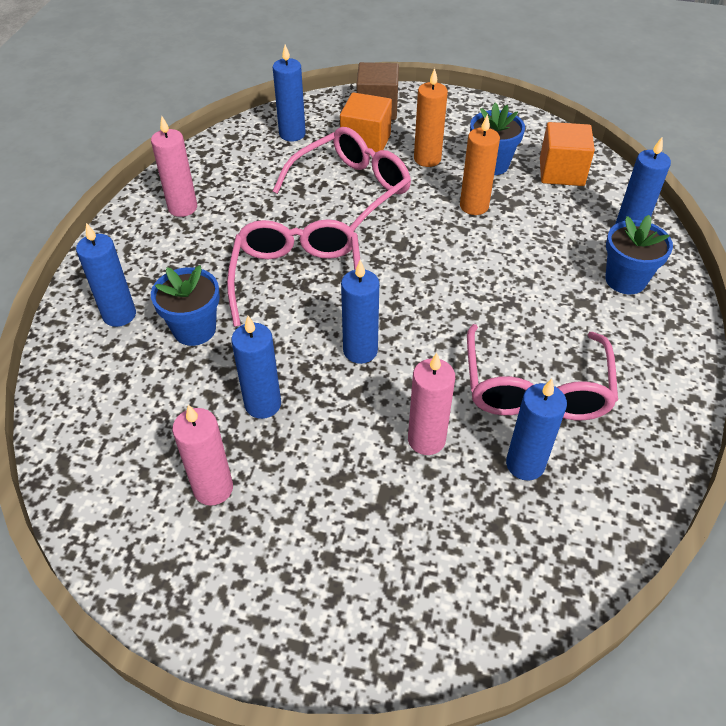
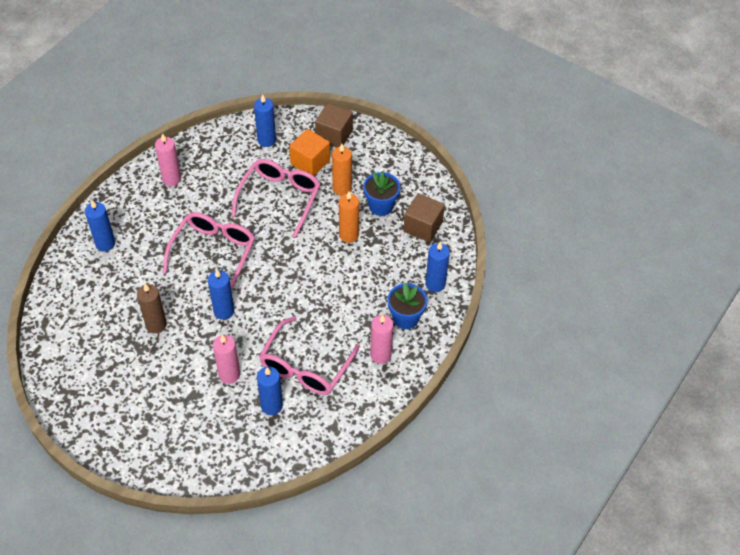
camera: 20 degrees right, 5 degrees up
blue flower pot [151,265,220,346] -> none
pink candle [172,404,233,506] -> pink candle moved to [370,315,393,364]
blue candle [231,316,281,419] -> brown candle [137,284,167,334]
pink glasses [273,127,411,231] -> pink glasses turned 45 degrees counterclockwise [231,159,321,238]
orange cube [540,122,595,186] -> brown cube [403,193,445,243]

